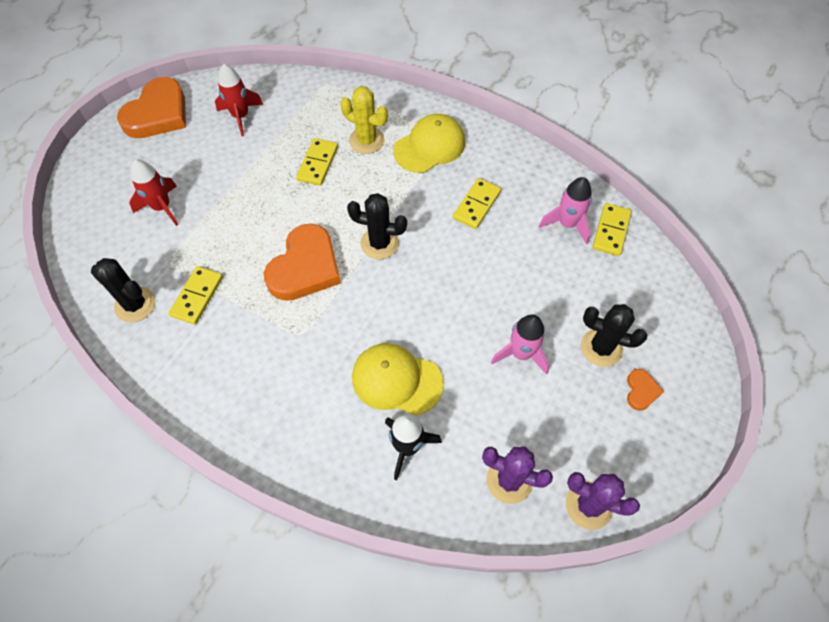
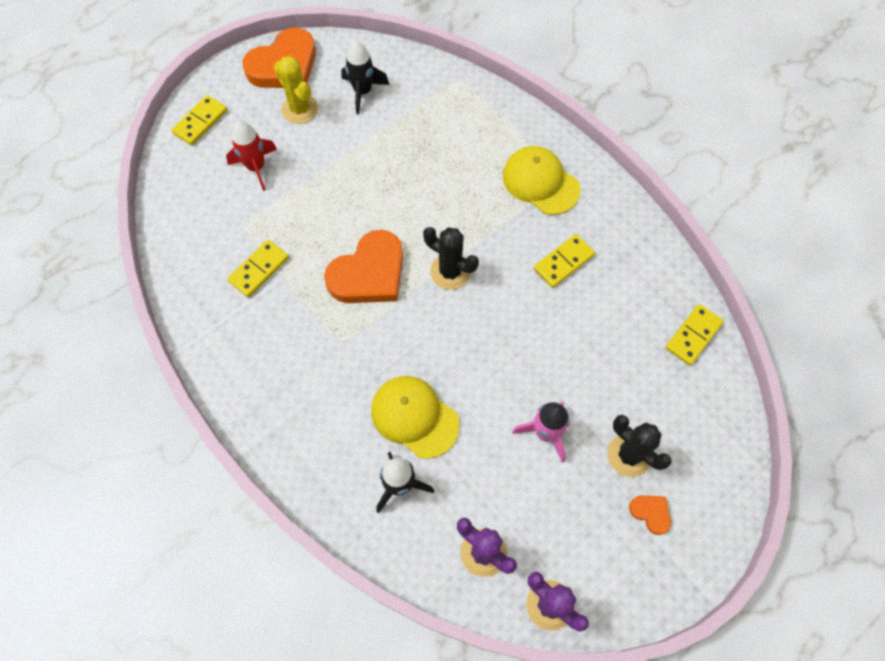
camera: 20 degrees right, 5 degrees up
black cactus [91,258,156,322] -> none
red rocket [215,64,263,136] -> black rocket [341,41,389,114]
yellow domino [296,138,338,186] -> yellow domino moved to [171,95,228,145]
yellow cactus [340,86,388,154] -> yellow cactus moved to [274,56,318,124]
yellow cap [393,114,465,173] -> yellow cap turned 120 degrees counterclockwise [503,146,580,215]
pink rocket [539,177,592,245] -> none
orange heart [627,369,664,411] -> orange heart turned 75 degrees counterclockwise [629,495,671,535]

